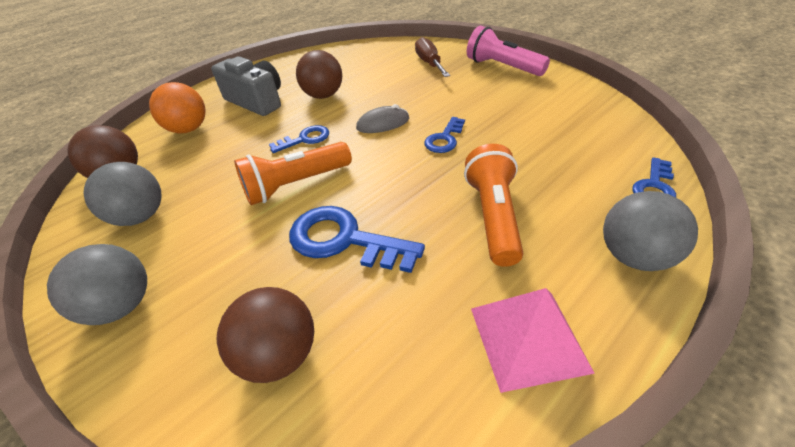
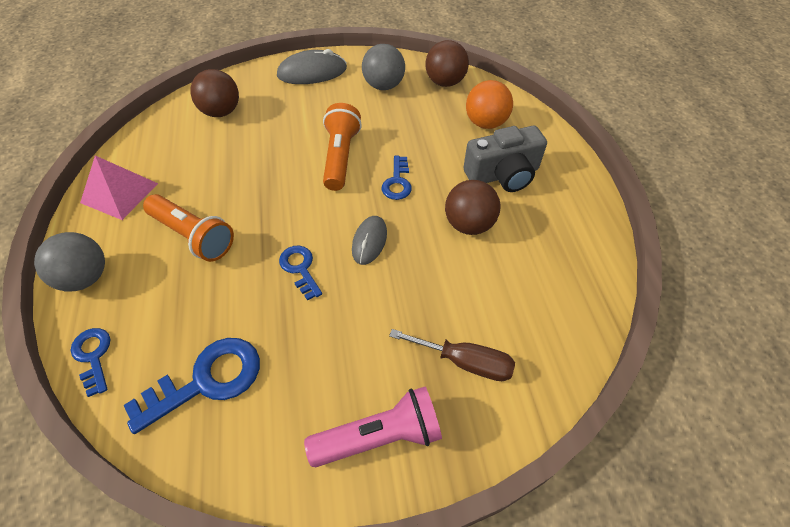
camera: 120 degrees right, 10 degrees up
grey ball [47,244,147,325] -> grey mouse [277,49,347,84]
blue key [289,206,425,273] -> blue key moved to [124,338,260,434]

